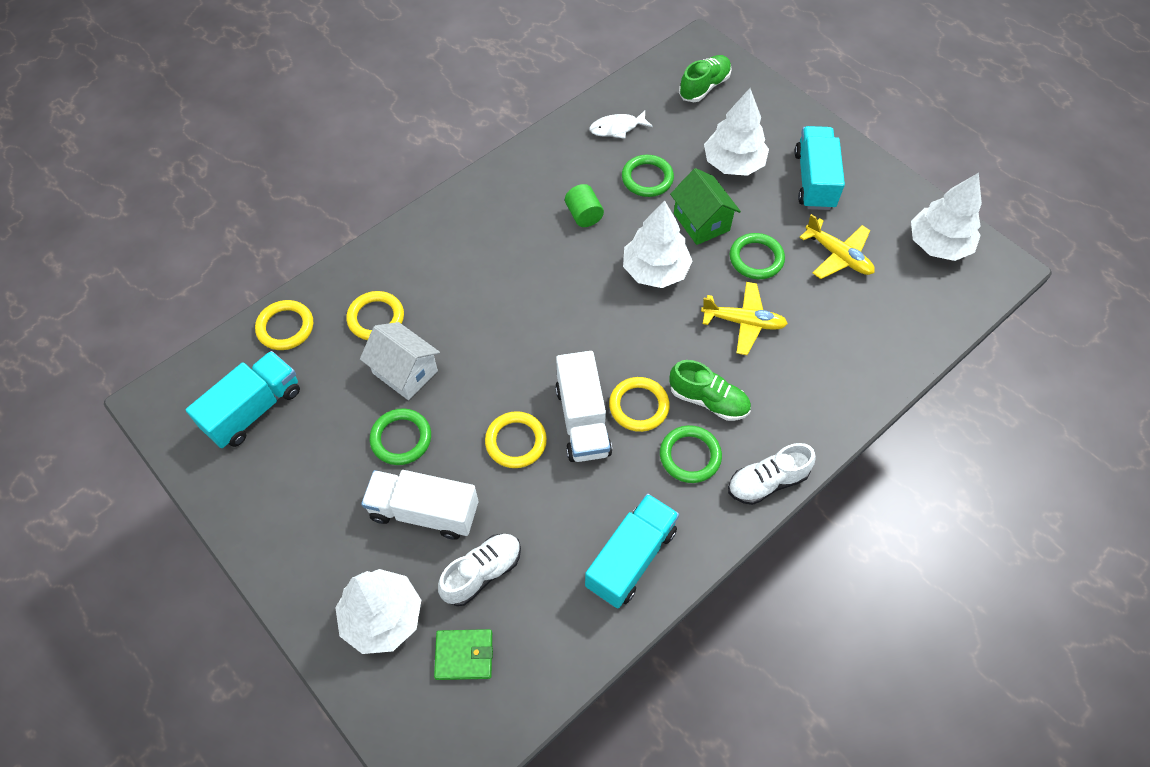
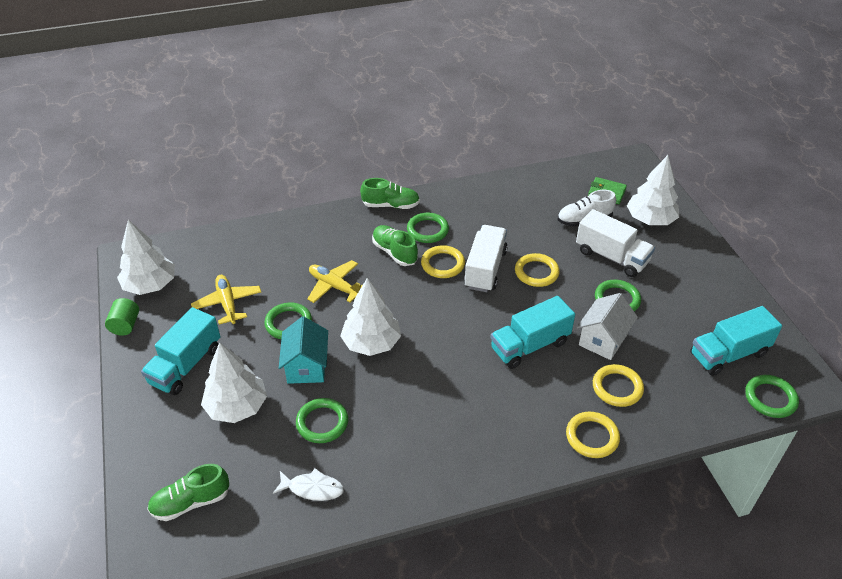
camera: 155 degrees left, 15 degrees down
yellow ring [255,300,313,350] -> yellow ring moved to [566,412,620,458]
white house [360,322,440,400] -> white house turned 60 degrees clockwise [577,293,638,360]
green cylinder [565,184,604,227] -> green cylinder moved to [105,298,139,336]
turquoise truck [585,493,679,609] -> turquoise truck moved to [491,296,575,369]
green house [670,168,741,245] -> turquoise house [279,316,328,384]
white shoe [728,443,816,505] -> green shoe [360,178,420,209]
none -> green ring [745,375,799,418]

